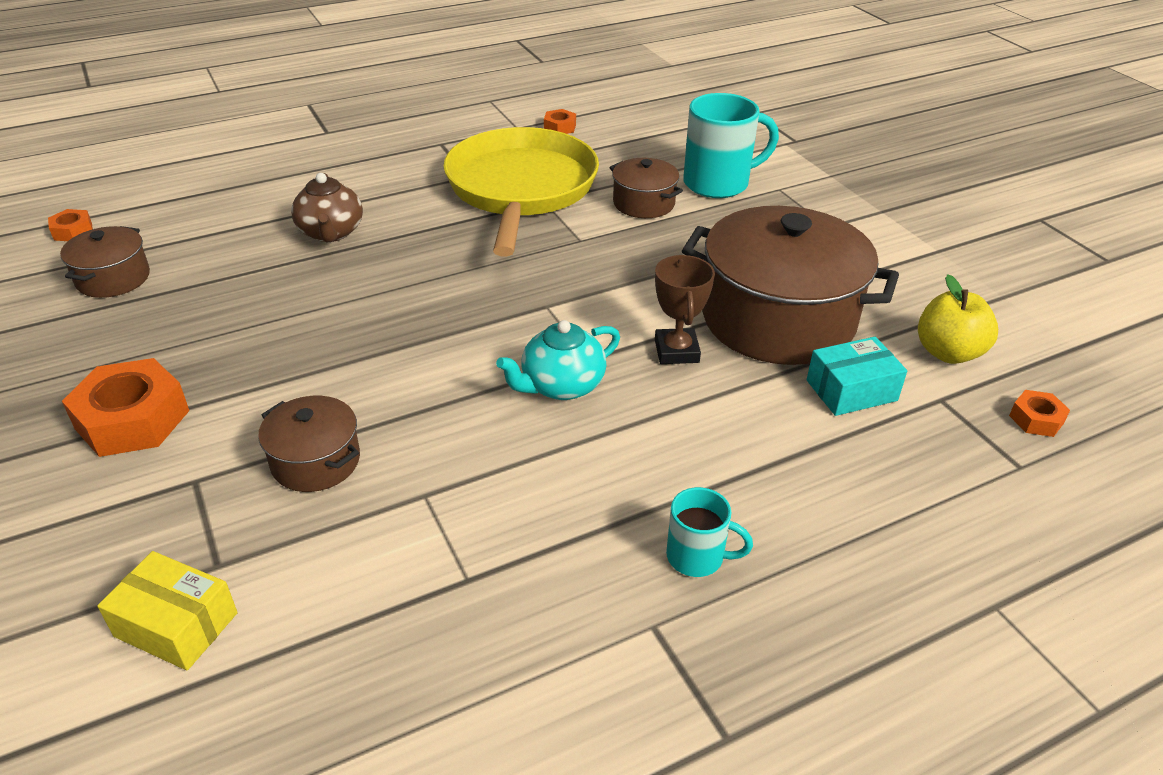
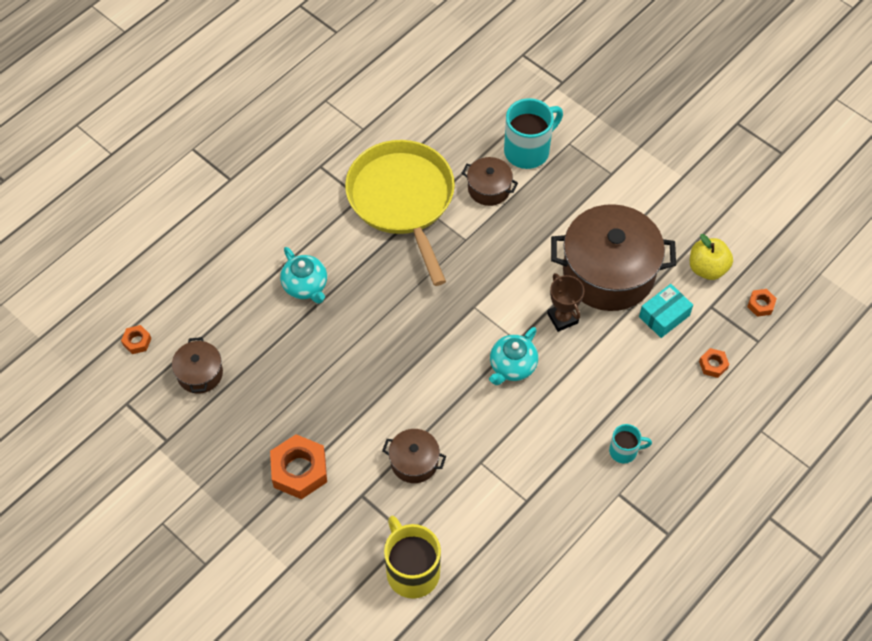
camera: 20 degrees left, 20 degrees up
yellow box [97,551,238,670] -> yellow mug [384,516,441,599]
brown teapot [291,173,363,242] -> turquoise teapot [280,247,327,304]
orange nut [544,109,576,134] -> orange nut moved to [699,348,729,378]

